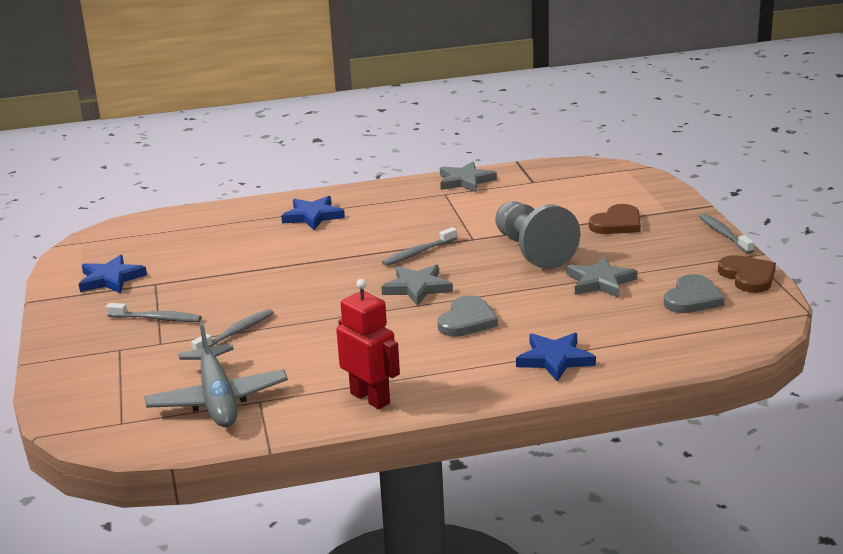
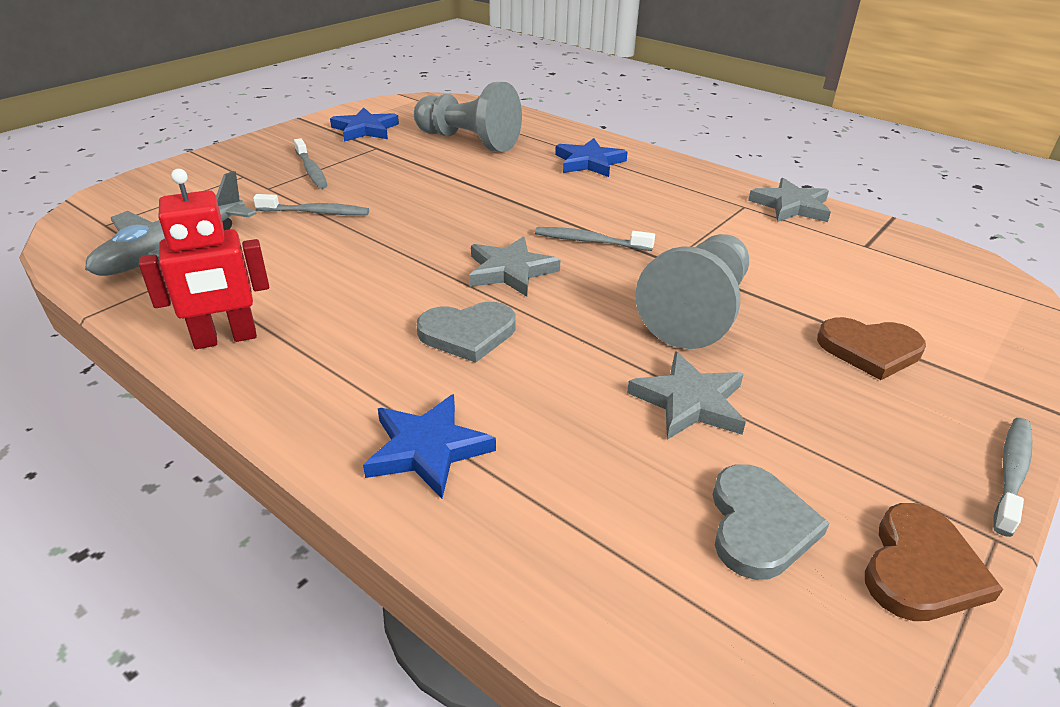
camera: 50 degrees right, 10 degrees up
red robot [336,279,400,409] -> red robot turned 60 degrees clockwise [139,169,269,349]
grey heart [664,274,725,313] -> grey heart turned 75 degrees counterclockwise [713,464,829,580]
none -> grey pawn [414,82,522,152]

